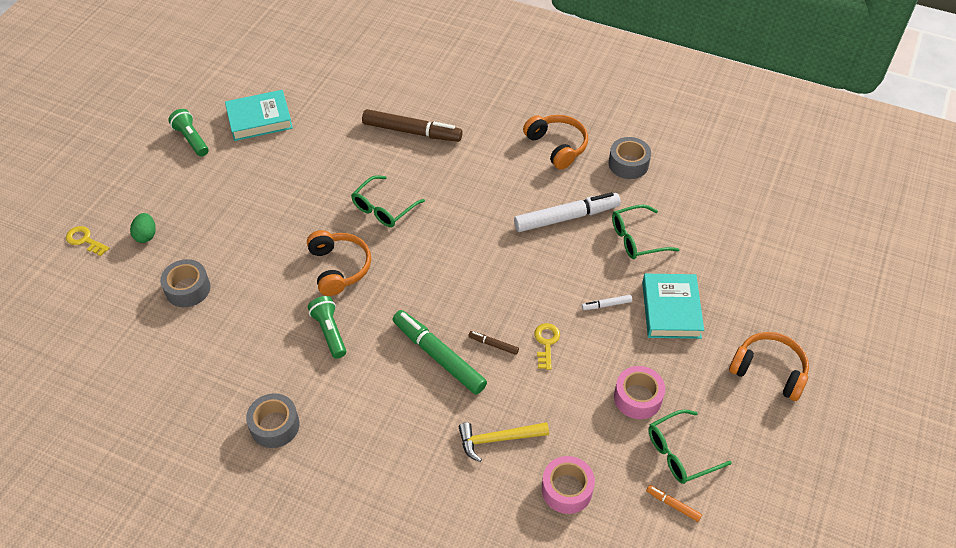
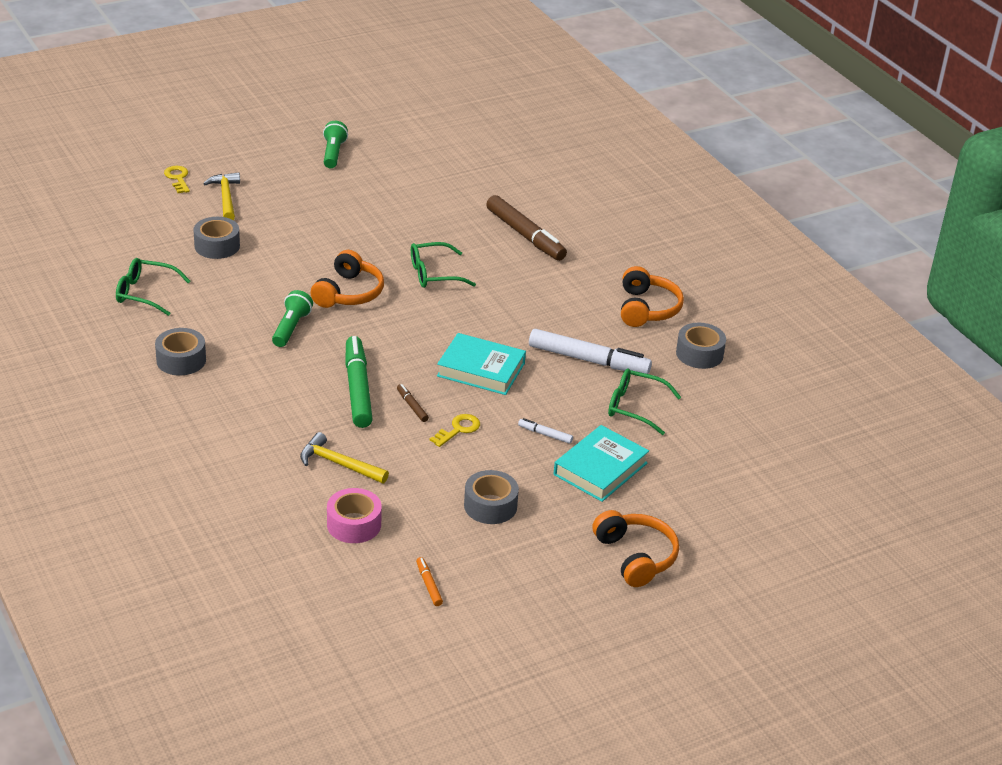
camera: 35 degrees right, 15 degrees down
green egg [130,213,156,243] -> yellow hammer [203,172,240,220]
turquoise book [225,90,293,141] -> turquoise book moved to [437,333,526,395]
pink tape [614,366,665,419] -> grey tape [464,470,519,524]
green glasses [648,409,732,484] -> green glasses moved to [116,258,190,316]

